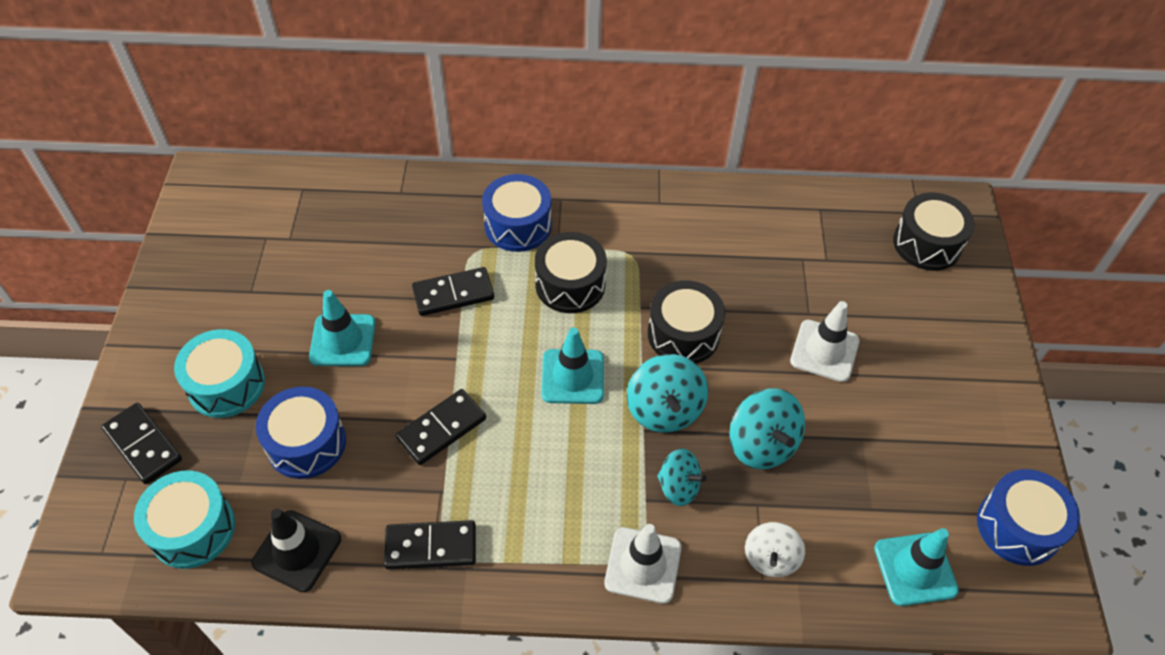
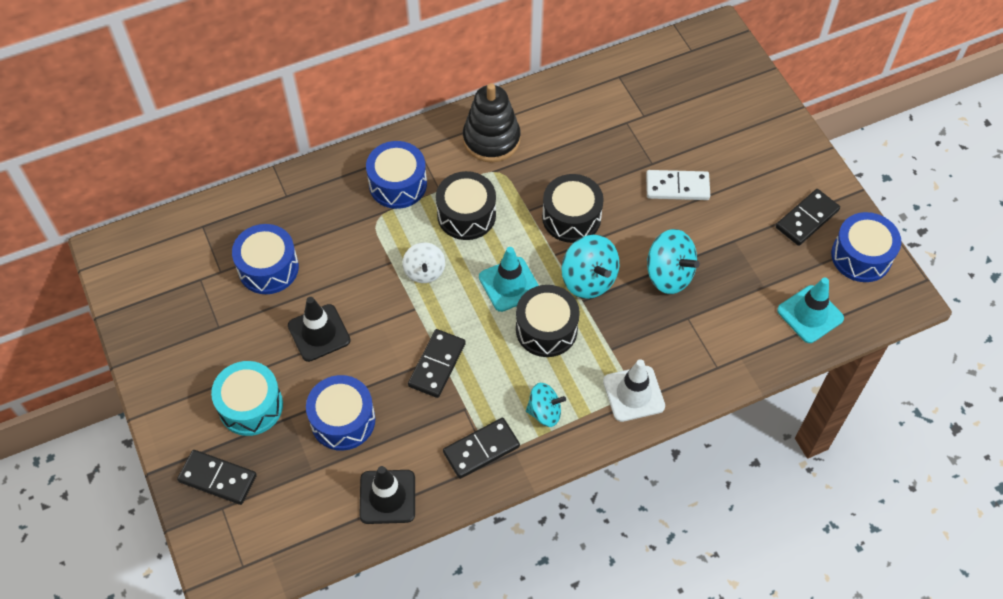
camera: 25 degrees left, 5 degrees up
turquoise drum [134,471,235,569] -> none
turquoise traffic cone [309,290,376,366] -> black traffic cone [288,297,351,362]
black domino [412,267,494,316] -> black domino moved to [776,189,840,246]
turquoise spinning top [657,448,706,506] -> turquoise spinning top moved to [526,383,566,427]
white spinning top [745,522,805,577] -> white spinning top moved to [402,243,445,283]
white traffic cone [790,301,860,382] -> white domino [646,170,710,200]
black drum [893,193,975,271] -> black drum moved to [516,285,580,357]
none -> blue drum [232,224,299,294]
none -> black stacking toy [463,83,521,162]

